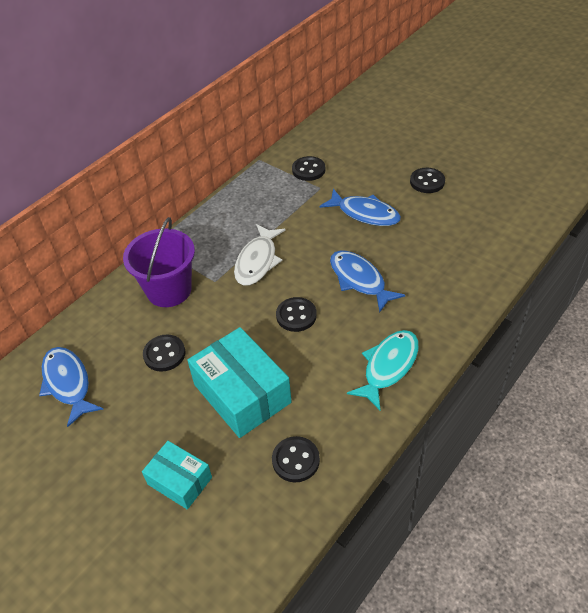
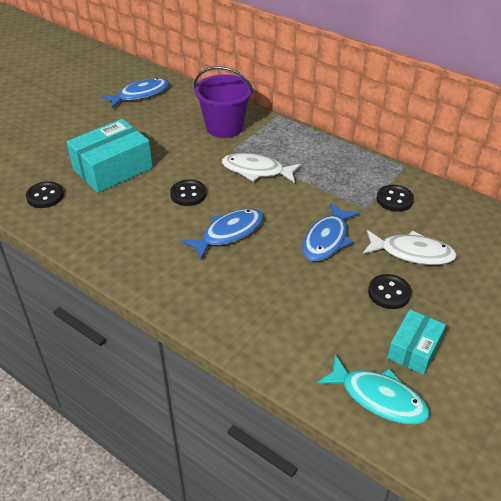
camera: 85 degrees right, 5 degrees down
turquoise box [142,441,212,510] -> turquoise box moved to [387,310,446,375]
black button [143,335,186,372] -> none
turquoise fish [347,330,419,410] -> turquoise fish moved to [317,354,430,424]
none -> white fish [363,230,457,265]

